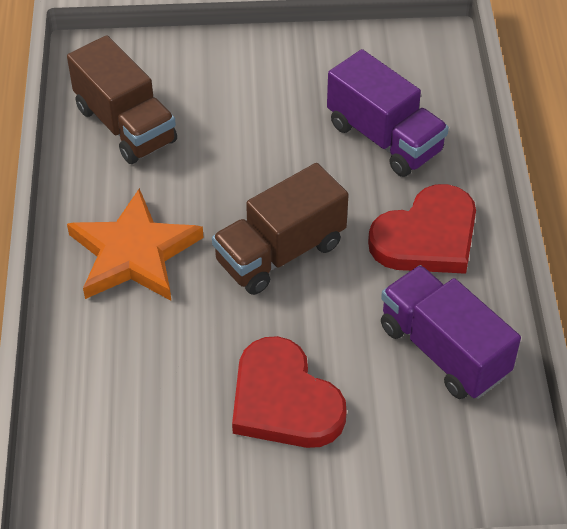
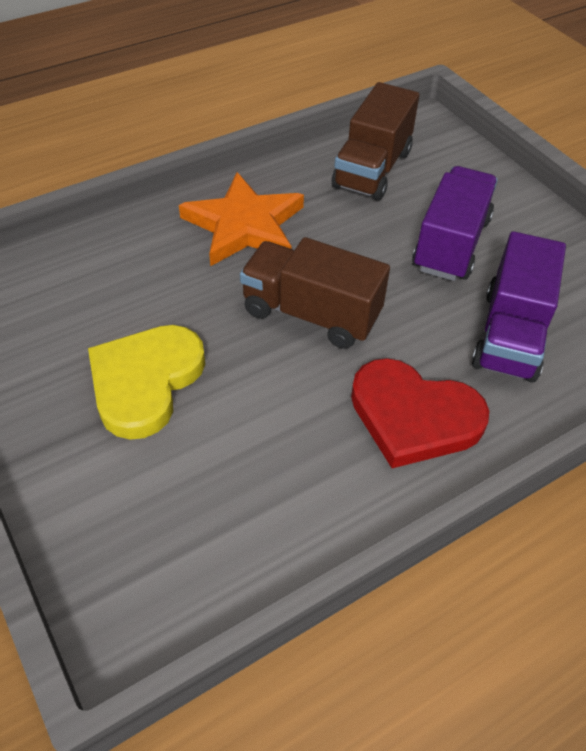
camera: 60 degrees right, 0 degrees up
red heart [232,336,347,448] -> yellow heart [88,325,205,440]
purple truck [381,265,521,399] -> purple truck moved to [412,166,498,281]

